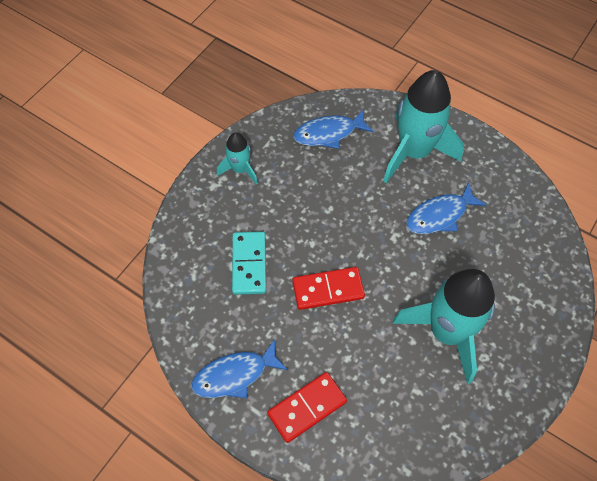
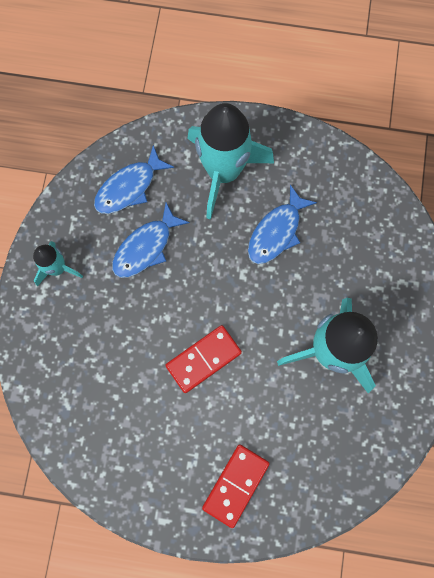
camera: 25 degrees left, 15 degrees up
blue fish [191,339,288,398] -> blue fish moved to [112,203,190,278]
turquoise domino [232,232,266,295] -> none

